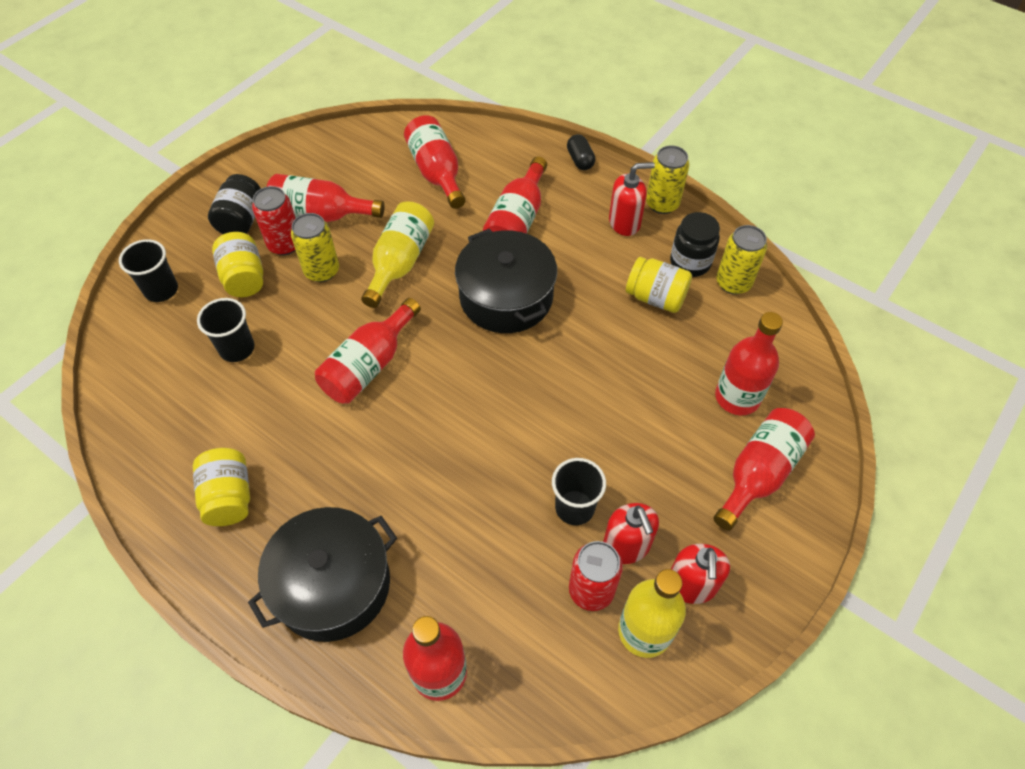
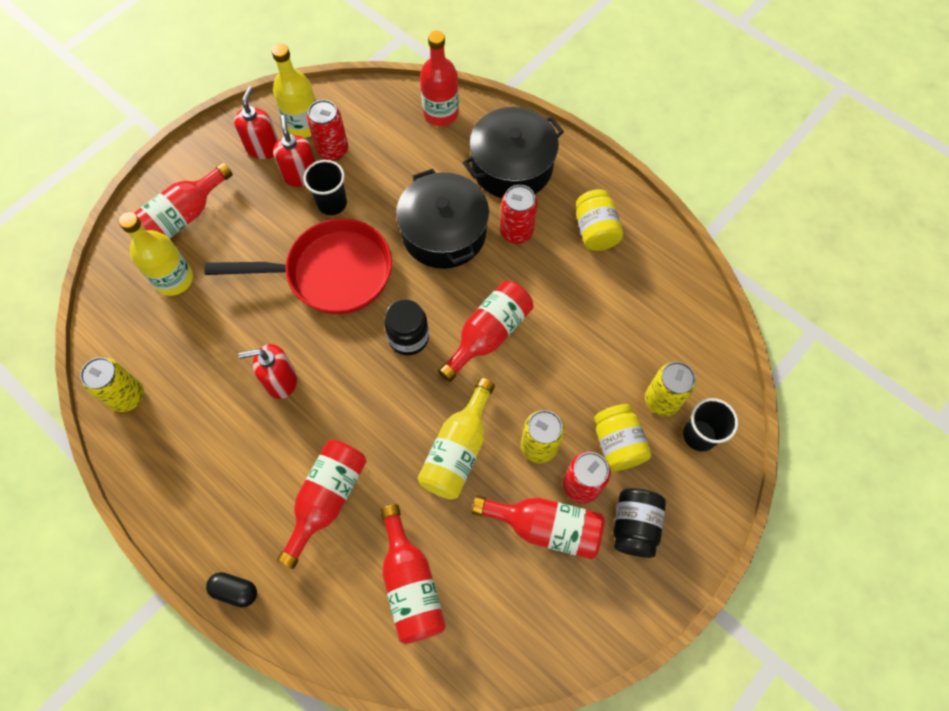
camera: 175 degrees left, 10 degrees up
black cup [197,298,254,362] -> none
black pot [455,229,557,333] -> black pot moved to [396,169,489,269]
black capsule [567,134,595,170] -> black capsule turned 60 degrees counterclockwise [206,572,257,608]
red soap dispenser [609,162,655,236] -> red soap dispenser moved to [239,344,297,399]
yellow jar [626,257,692,313] -> none
yellow can [646,145,689,214] -> yellow can moved to [645,362,696,416]
black jar [670,212,720,277] -> black jar moved to [384,299,429,356]
red bottle [715,312,783,415] -> yellow bottle [119,212,193,296]
none -> red pan [204,218,392,314]
none -> red can [500,185,537,244]

